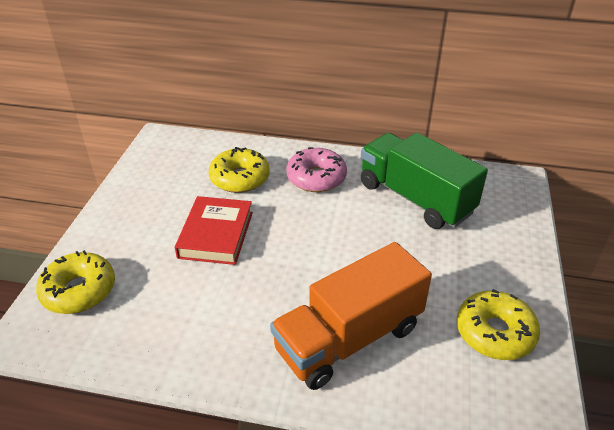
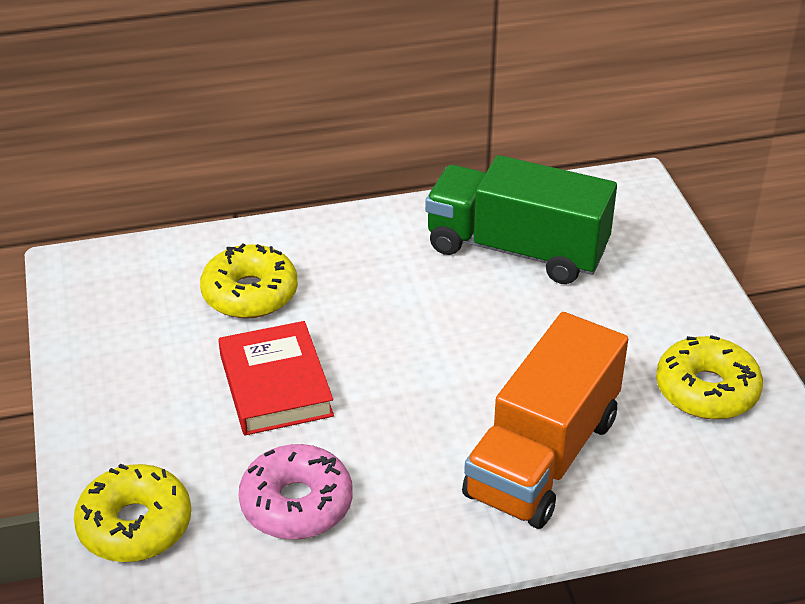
camera: 25 degrees left, 0 degrees up
pink donut [286,147,347,192] -> pink donut moved to [238,444,353,540]

